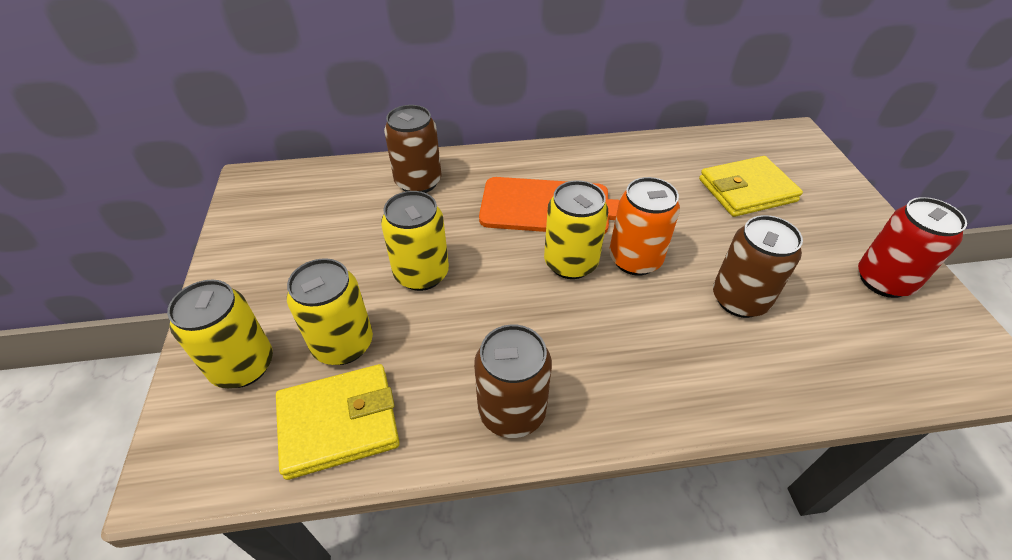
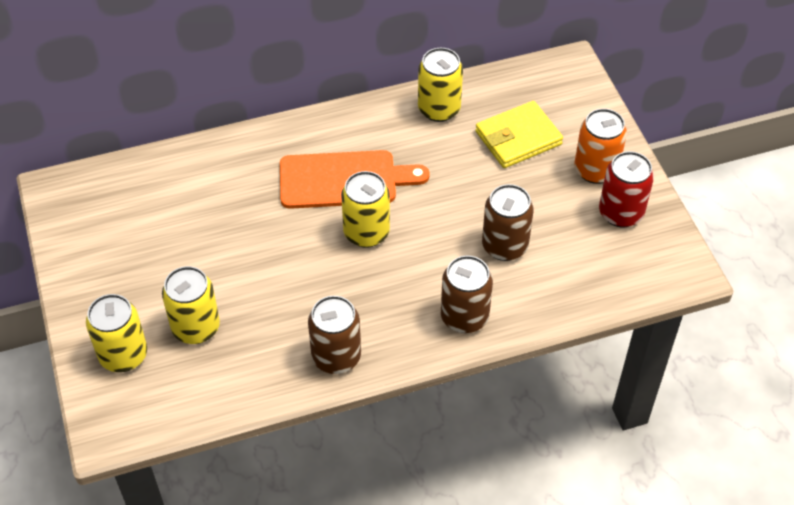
camera: 10 degrees left, 5 degrees up
yellow wallet [276,364,400,480] -> none
yellow can [381,191,449,291] -> yellow can moved to [418,48,463,122]
brown can [384,105,442,193] -> brown can moved to [441,255,493,333]
orange can [609,177,680,276] -> orange can moved to [574,108,627,184]

